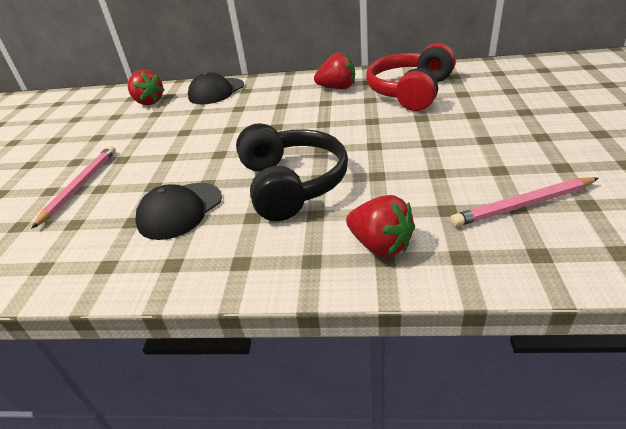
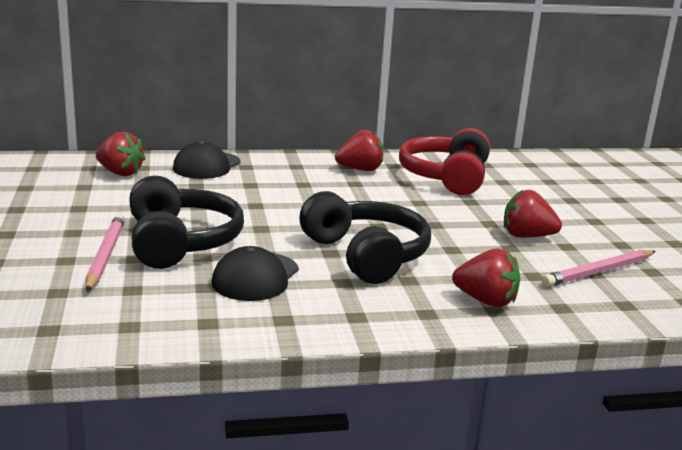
camera: 20 degrees left, 15 degrees down
none -> black headphones [129,175,244,269]
none -> red strawberry [504,190,562,238]

